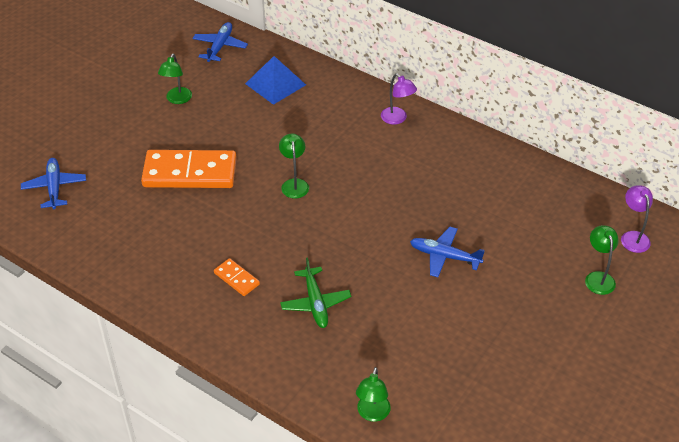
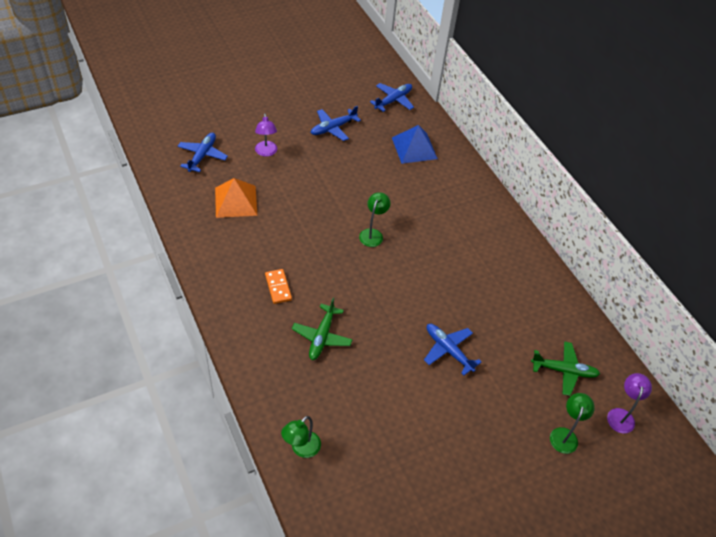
camera: 25 degrees right, 5 degrees up
orange domino [141,150,237,188] -> none
green lamp [158,54,192,104] -> blue plane [311,106,361,141]
purple lamp [381,73,417,125] -> purple lamp moved to [255,114,277,157]
none -> orange pyramid [215,178,257,218]
none -> green plane [531,341,600,396]

